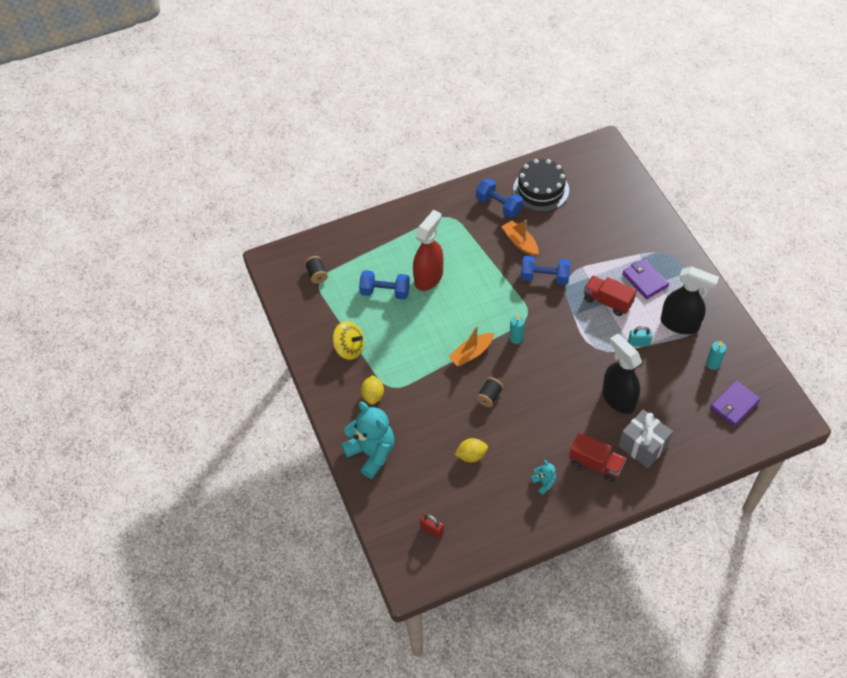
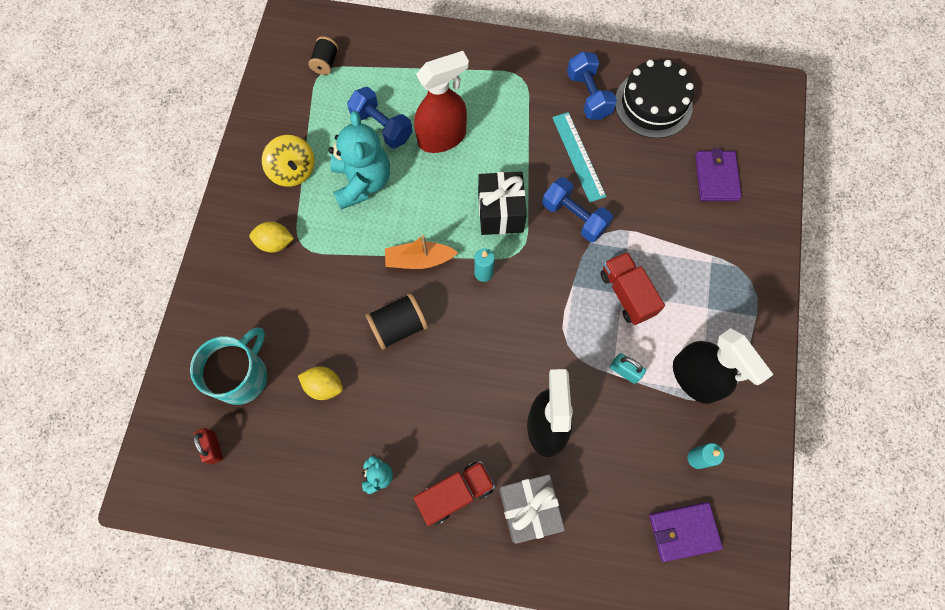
camera: 30 degrees right, 15 degrees up
turquoise teddy bear [341,402,394,479] -> turquoise teddy bear moved to [328,111,390,210]
yellow lemon [361,375,384,405] -> yellow lemon turned 60 degrees clockwise [249,221,294,253]
black spool [476,377,503,407] -> black spool [365,293,428,350], size x1.52
orange boat [502,220,539,257] -> turquoise ruler [552,112,606,202]
red truck [569,433,626,482] -> red truck turned 90 degrees counterclockwise [414,461,495,526]
purple wallet [623,259,669,299] -> purple wallet moved to [695,149,742,201]
none -> turquoise mug [190,327,267,405]
none -> black gift [478,172,527,235]

